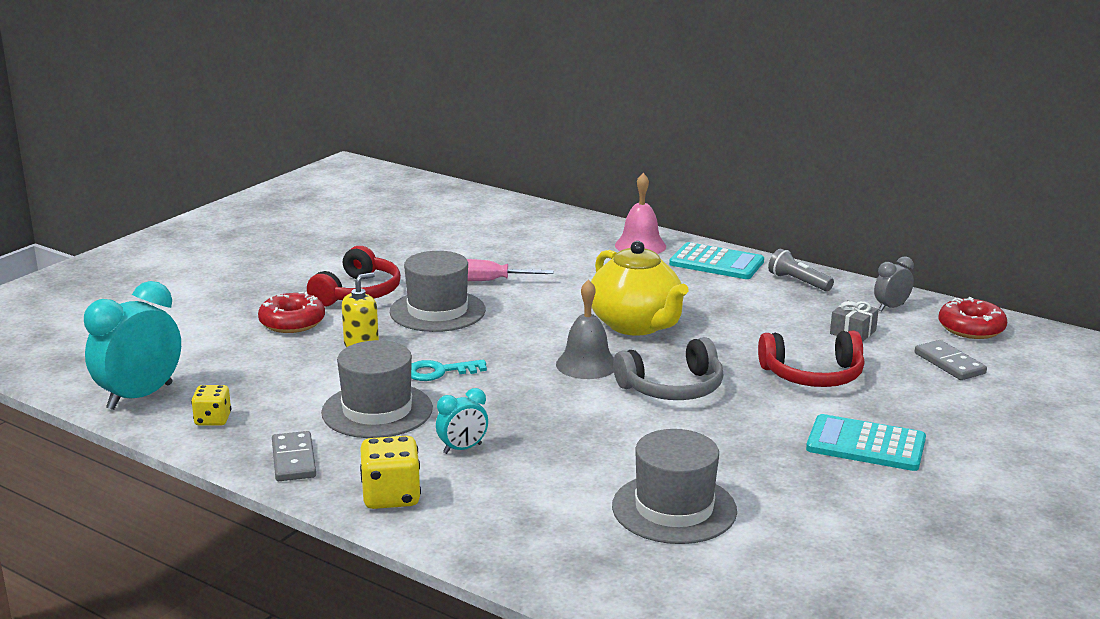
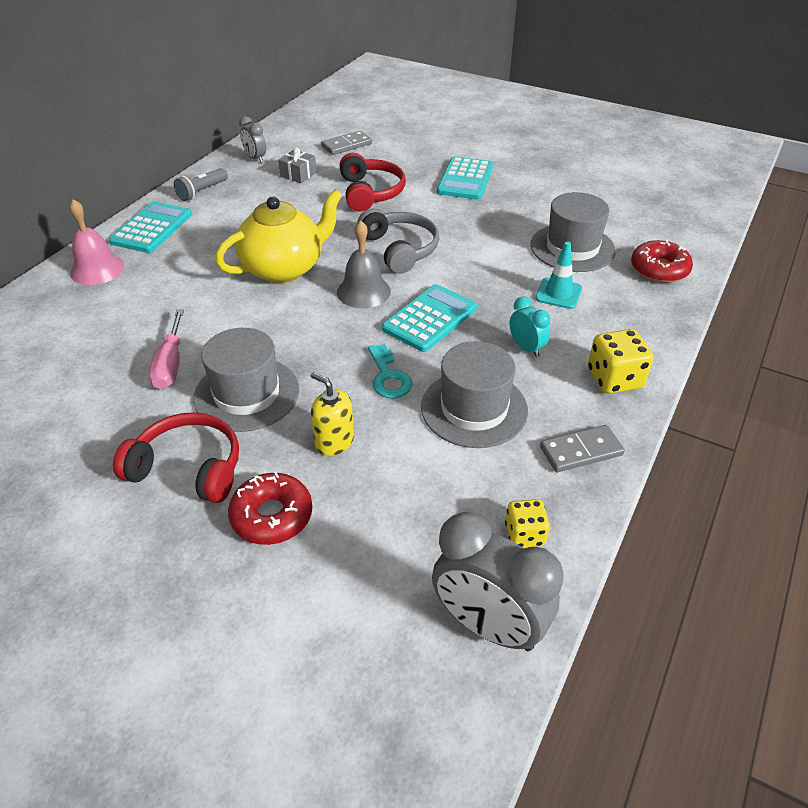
camera: 95 degrees left, 20 degrees up
turquoise clock [84,281,181,410] -> grey clock [432,512,564,651]
red donut [939,297,1007,339] -> red donut moved to [631,240,693,283]
none -> turquoise calculator [382,284,477,352]
none -> turquoise traffic cone [535,242,582,309]

